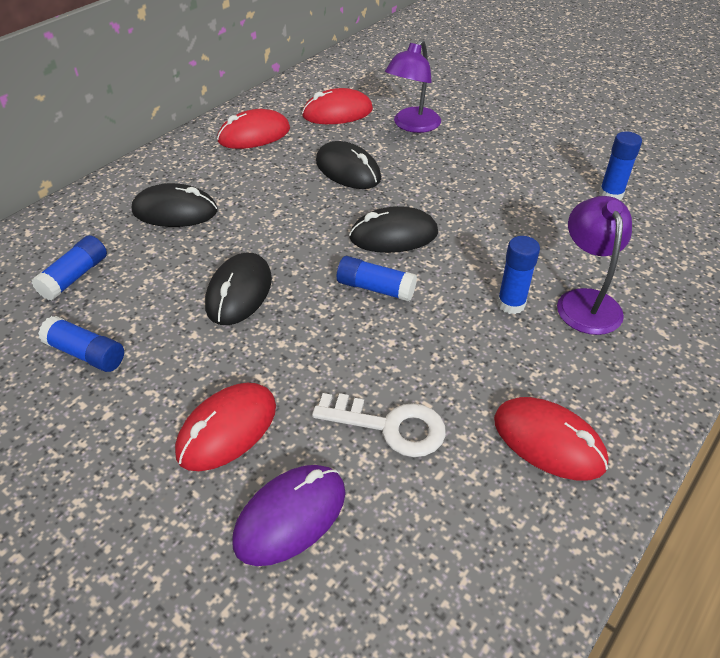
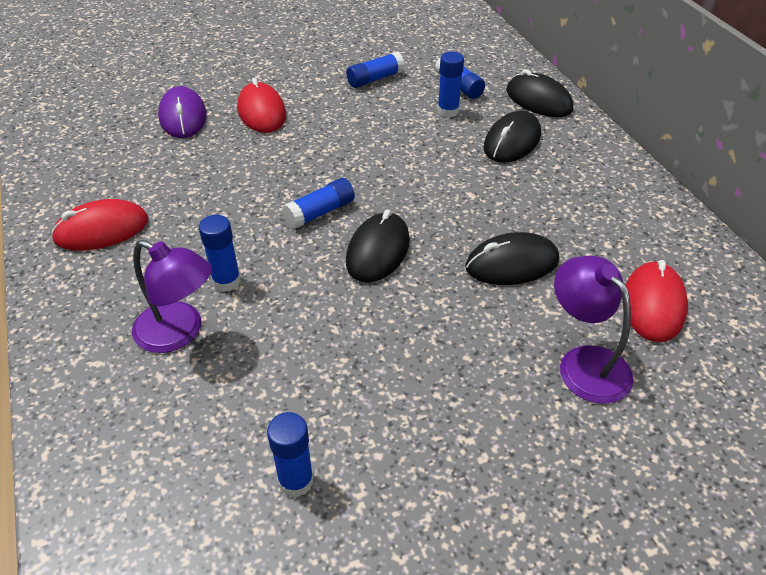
camera: 120 degrees right, 0 degrees up
black mouse [205,253,272,325] -> black mouse moved to [506,69,573,117]
red mouse [217,109,290,149] -> none
white key [312,393,446,457] -> none
none -> blue glue stick [437,52,464,117]

